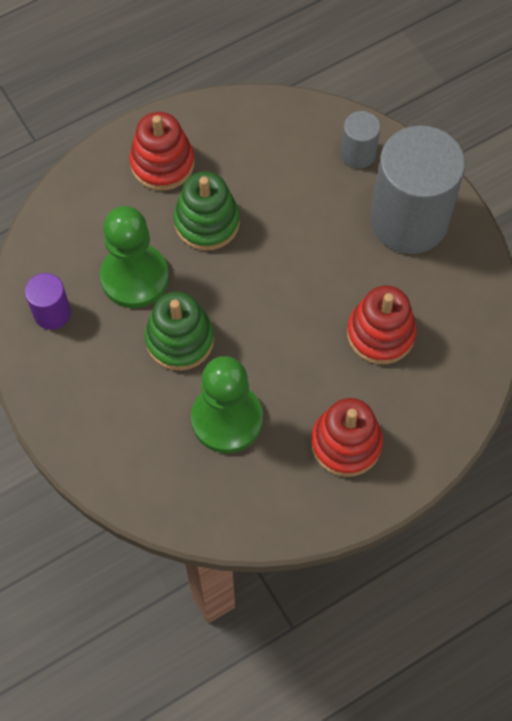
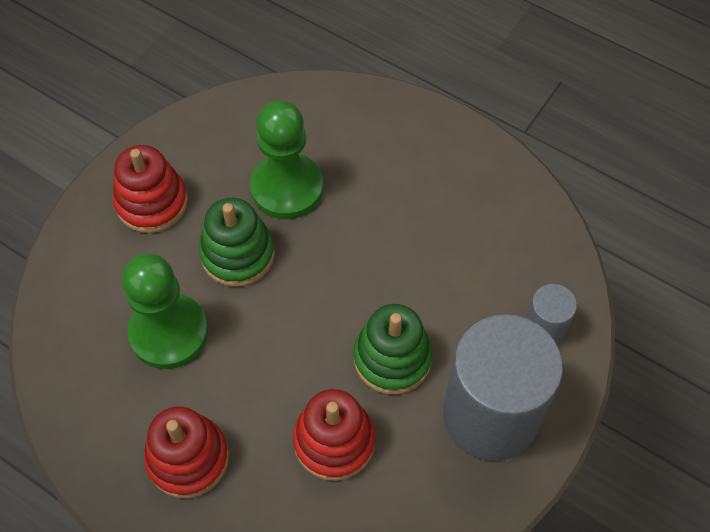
camera: 65 degrees right, 5 degrees down
purple cylinder [25,273,71,330] -> none
red stacking toy [129,112,194,191] -> red stacking toy moved to [113,145,188,233]
green stacking toy [174,171,240,251] -> green stacking toy moved to [353,304,433,394]

